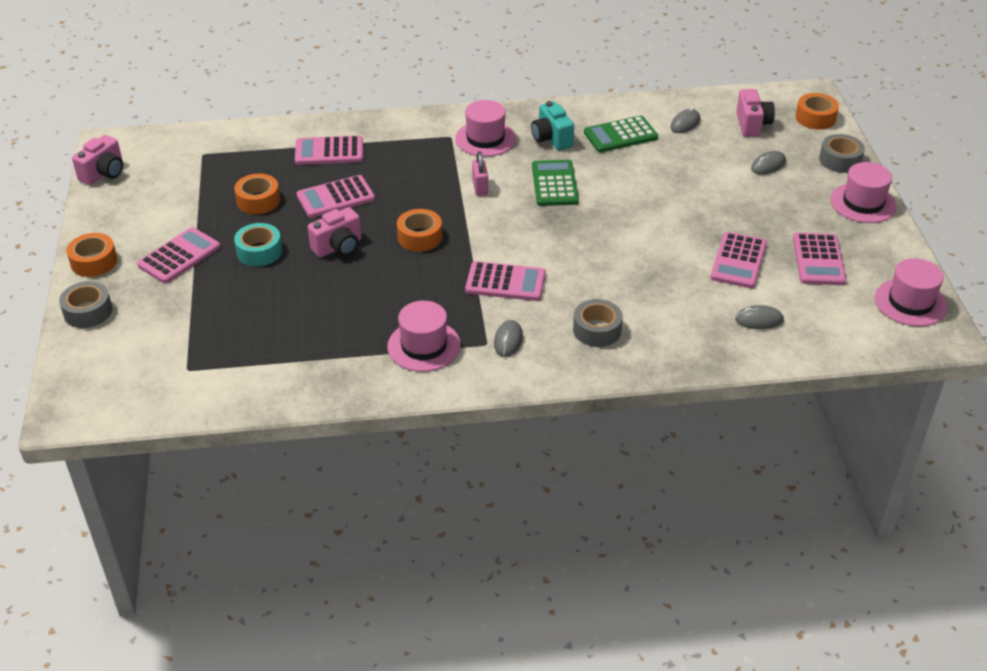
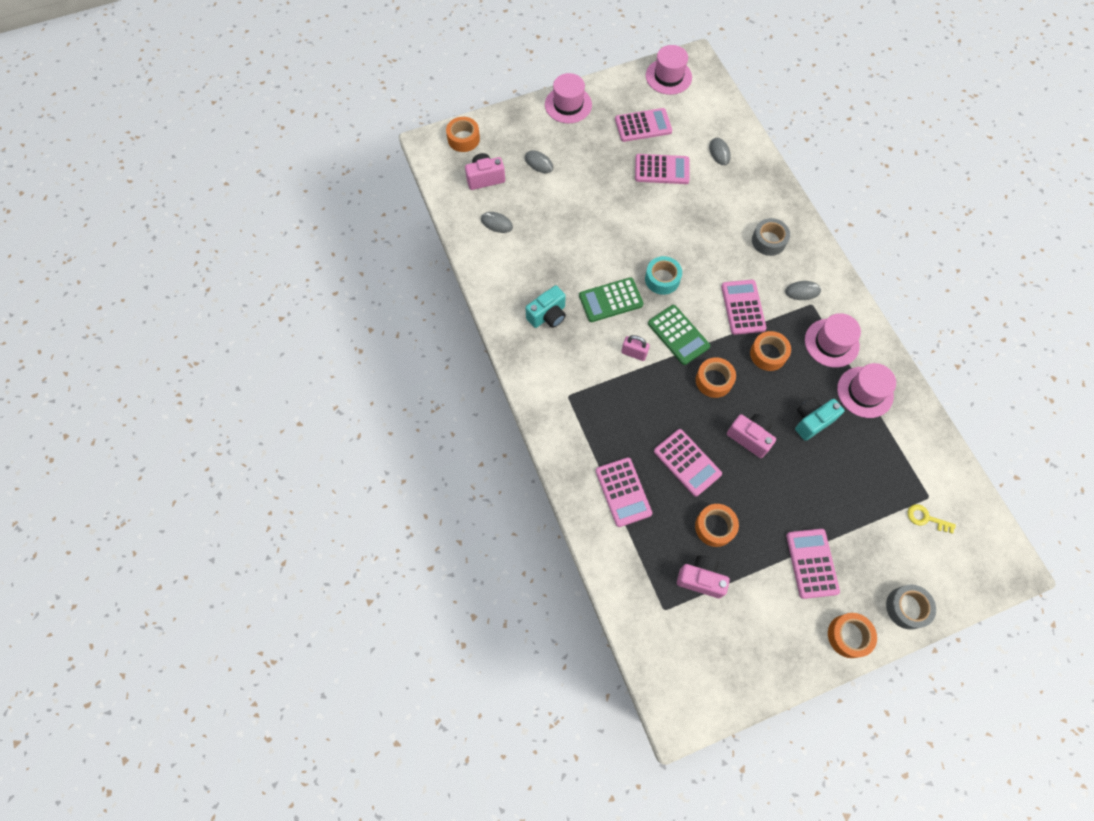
camera: 105 degrees left, 25 degrees up
pink camera [72,135,123,185] -> pink camera moved to [677,555,730,598]
pink calculator [137,227,220,284] -> pink calculator turned 60 degrees clockwise [786,529,840,599]
turquoise tape [234,223,282,267] -> turquoise tape moved to [645,256,682,295]
pink hat [455,100,516,157] -> pink hat moved to [837,363,896,418]
pink padlock [472,151,488,196] -> pink padlock turned 45 degrees clockwise [621,335,650,361]
green calculator [584,116,658,152] -> green calculator moved to [648,305,710,365]
grey tape [819,134,865,173] -> none
none -> orange tape [750,331,791,371]
none -> turquoise camera [795,397,844,441]
none -> yellow key [908,504,956,534]

